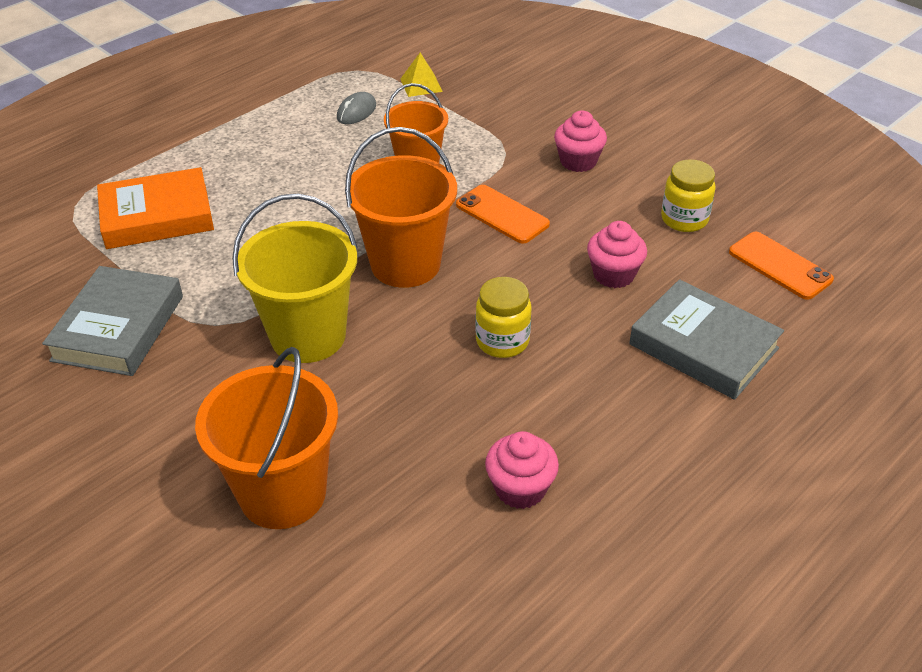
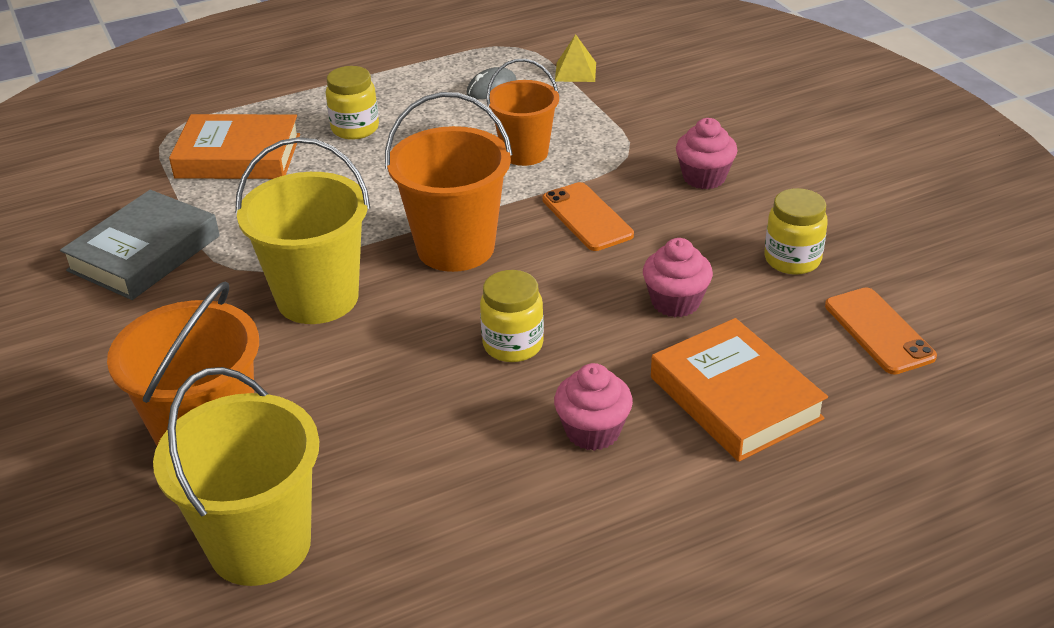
camera: 20 degrees right, 5 degrees down
pink cupcake [485,431,559,509] -> pink cupcake moved to [554,363,633,451]
grey book [629,279,784,400] -> orange book [651,318,828,462]
none -> yellow bucket [153,367,319,586]
none -> yellow jar [326,66,379,140]

